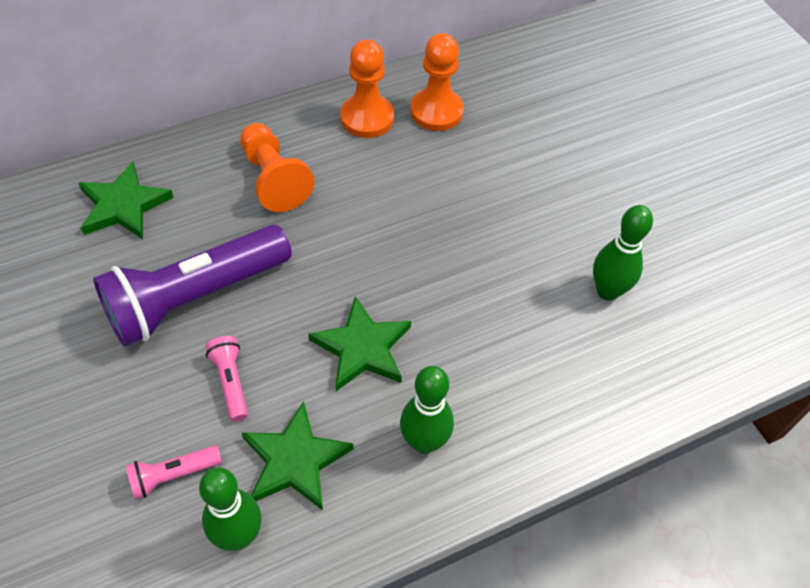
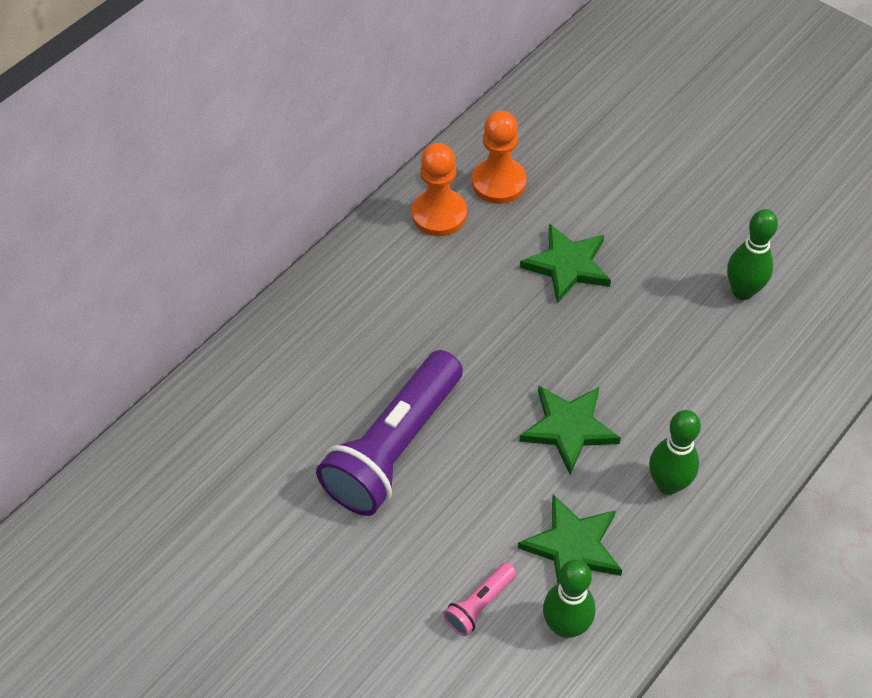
camera: 20 degrees left, 0 degrees up
green star [78,161,174,239] -> green star moved to [520,224,611,304]
pink flashlight [205,336,248,422] -> none
orange pawn [240,123,315,212] -> none

